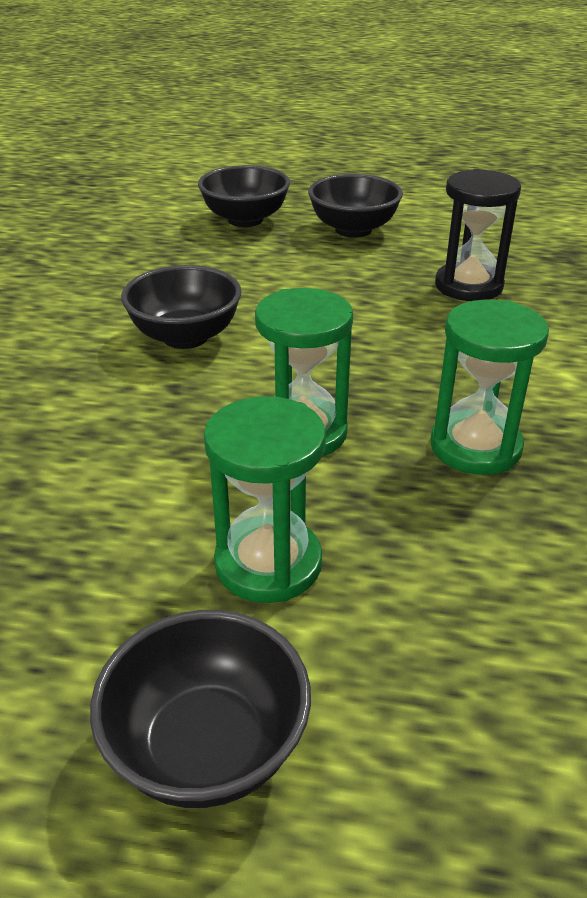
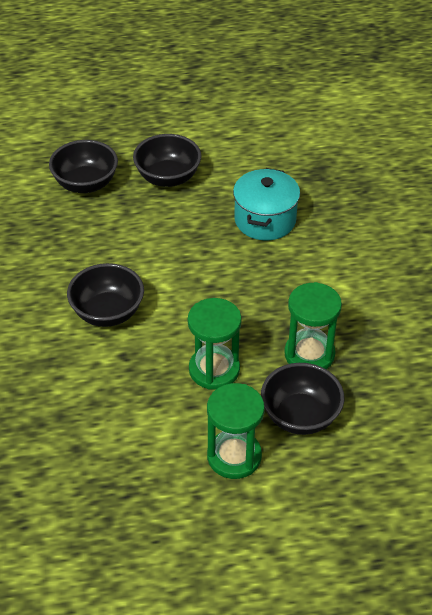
camera: 20 degrees left, 10 degrees up
black bowl [90,610,311,808] -> black bowl moved to [261,363,345,435]
black hourglass [435,169,521,301] -> turquoise pot [233,168,300,241]

